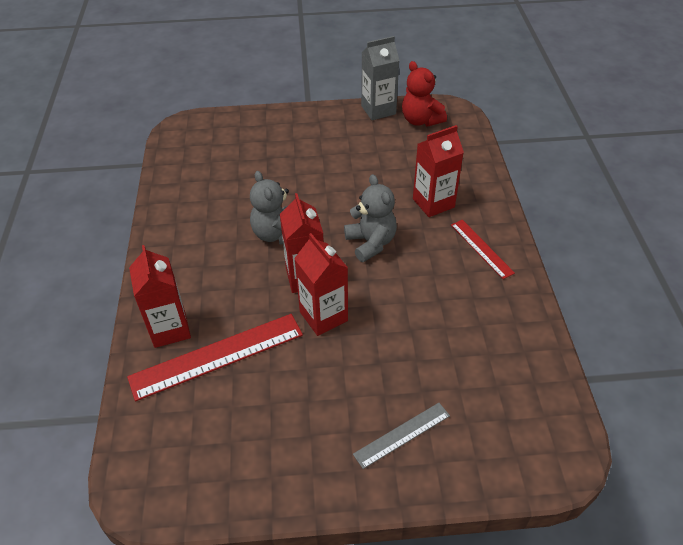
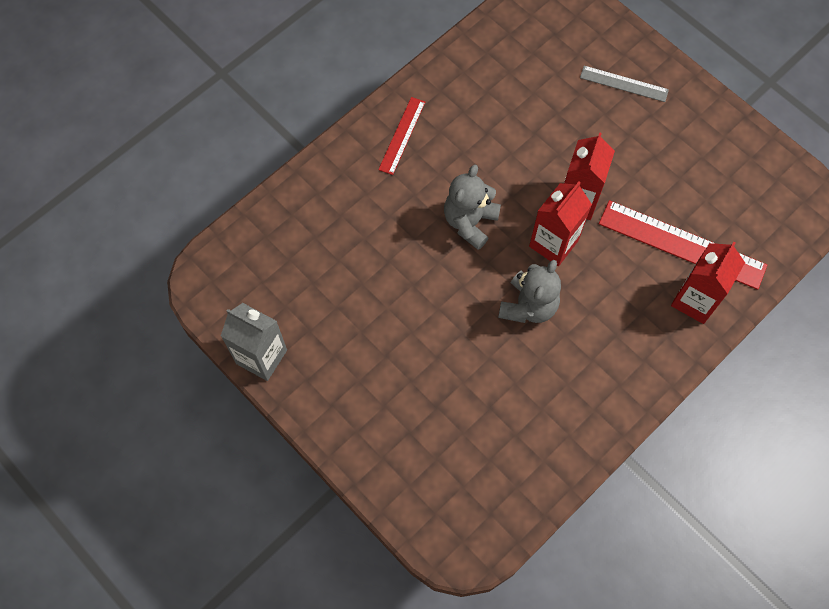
camera: 130 degrees left, 20 degrees up
red teddy bear [402,61,447,127] -> none
red carton [413,125,464,217] -> none

